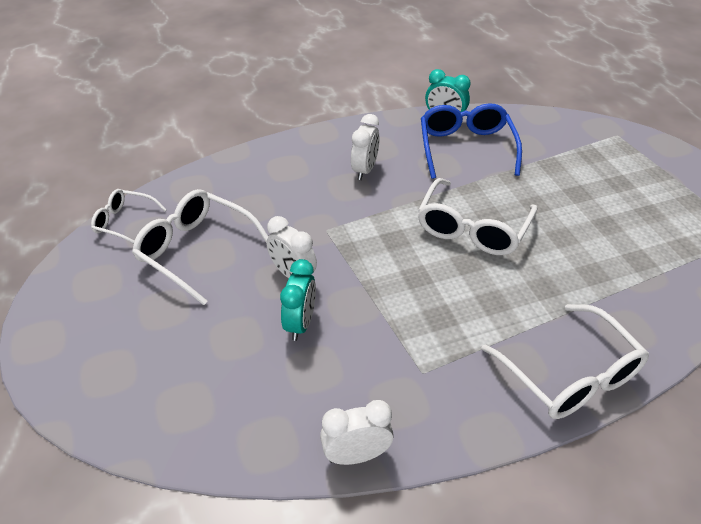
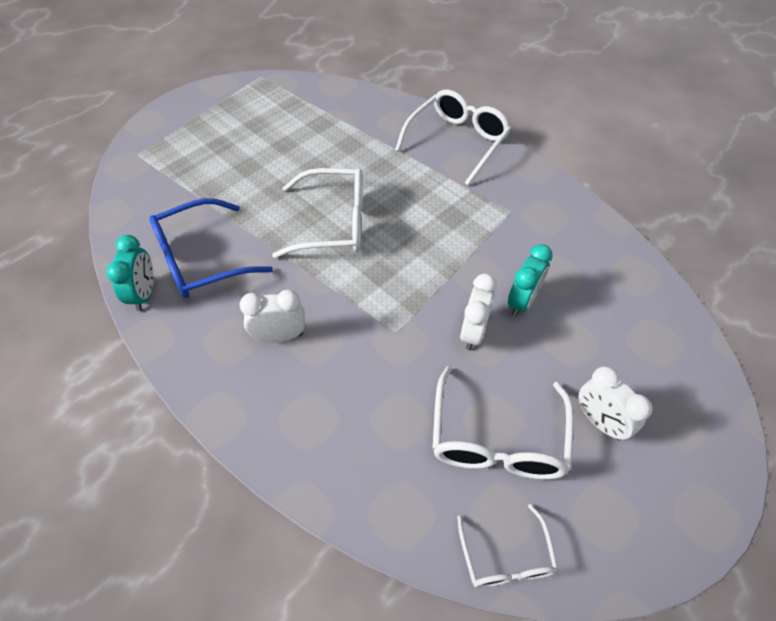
camera: 115 degrees left, 10 degrees up
turquoise clock [280,259,316,341] -> turquoise clock turned 135 degrees clockwise [507,244,553,317]
white clock [320,400,394,465] -> white clock moved to [579,366,652,441]

